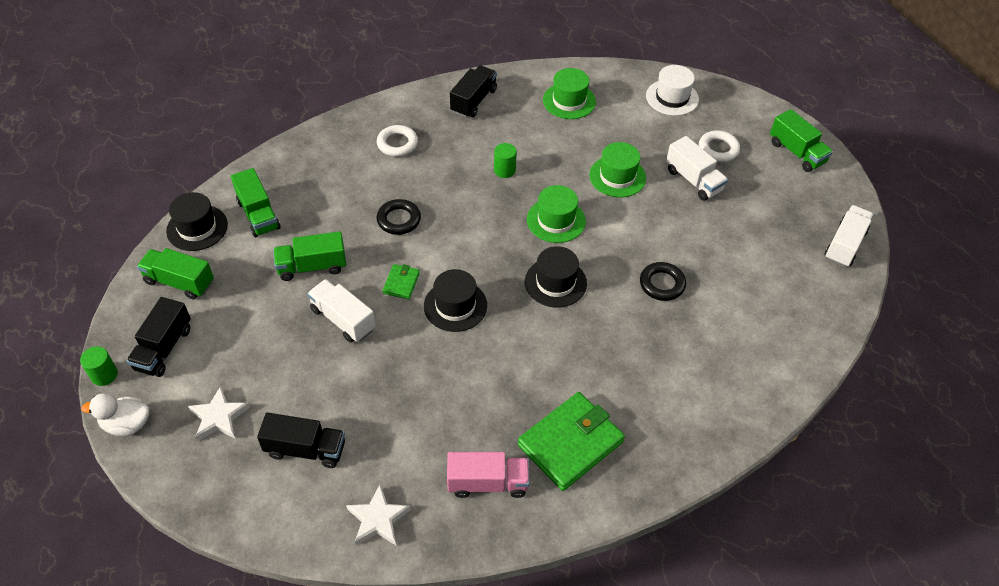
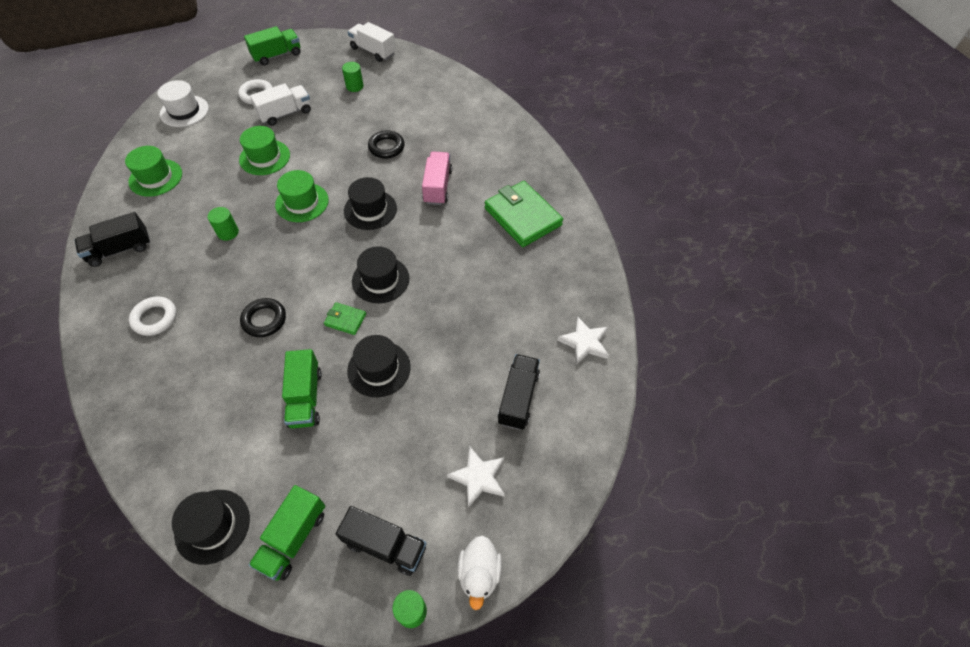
camera: 85 degrees left, 5 degrees up
green truck [231,168,280,237] -> none
white truck [307,279,375,343] -> black hat [347,335,411,397]
pink truck [447,452,529,498] -> pink truck moved to [422,151,452,205]
black truck [450,65,497,118] -> black truck turned 60 degrees counterclockwise [75,212,150,267]
none -> green cylinder [342,62,364,92]

